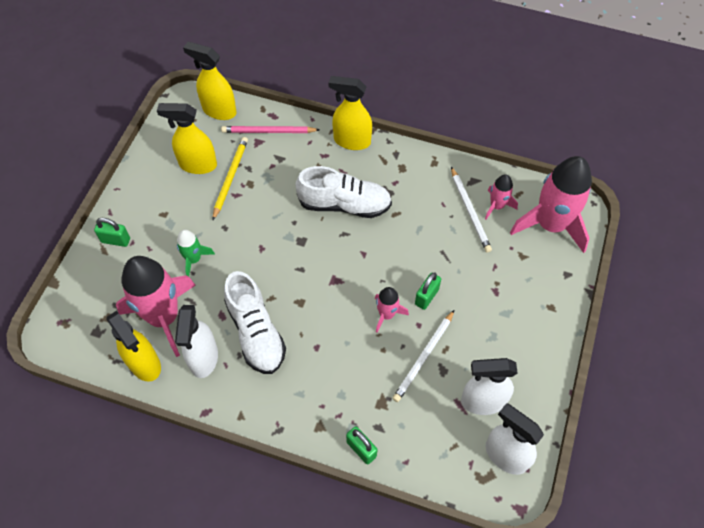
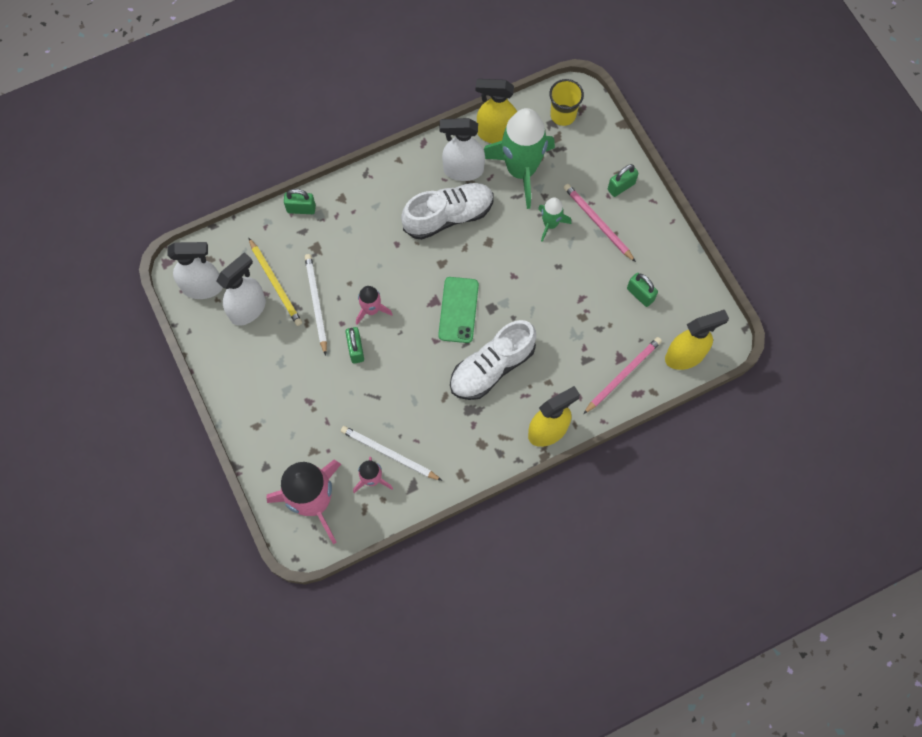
camera: 135 degrees right, 10 degrees up
pink rocket [116,256,196,357] -> green rocket [484,108,555,209]
yellow spray bottle [157,103,217,174] -> green padlock [627,273,658,307]
white spray bottle [175,305,218,378] -> white spray bottle turned 45 degrees counterclockwise [440,118,485,181]
yellow pencil [213,137,248,220] -> yellow pencil moved to [249,238,302,326]
white shoe [224,271,286,374] -> white shoe turned 135 degrees clockwise [401,183,494,240]
none -> green phone [438,277,479,343]
none -> yellow cup [549,79,584,126]
none -> pink pencil [564,184,636,262]

